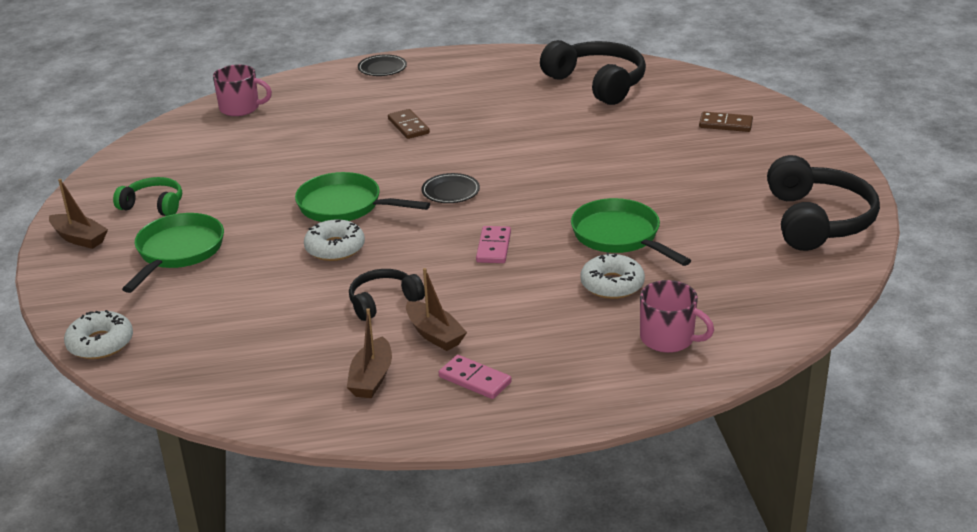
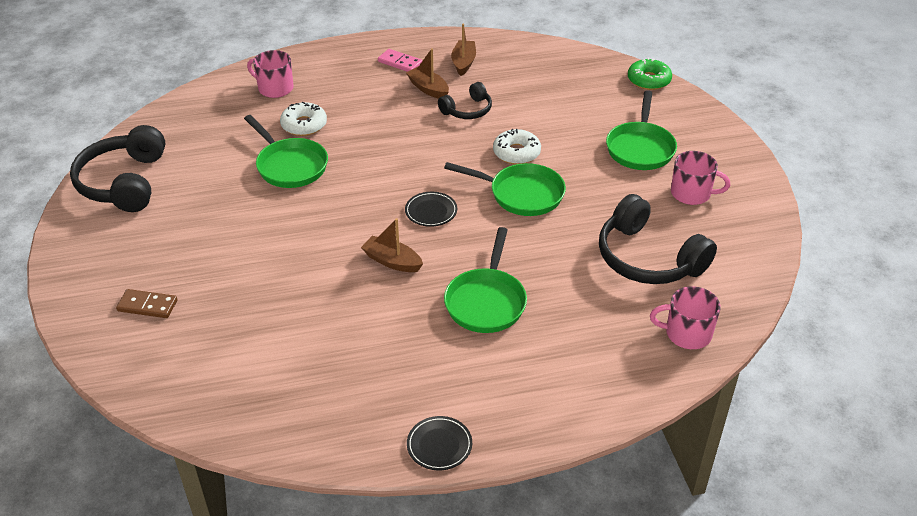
camera: 175 degrees right, 10 degrees up
brown boat [49,179,108,249] -> brown boat moved to [361,218,423,272]
white donut [64,310,133,359] -> green donut [628,58,672,90]
green headphones [113,177,182,216] -> pink mug [671,151,730,205]
black plate [358,54,407,76] -> black plate moved to [407,416,472,470]
brown domino [388,109,430,139] -> green pan [444,227,527,333]
pink domino [476,226,511,263] -> none
black headphones [540,40,646,105] -> black headphones moved to [599,194,717,284]

